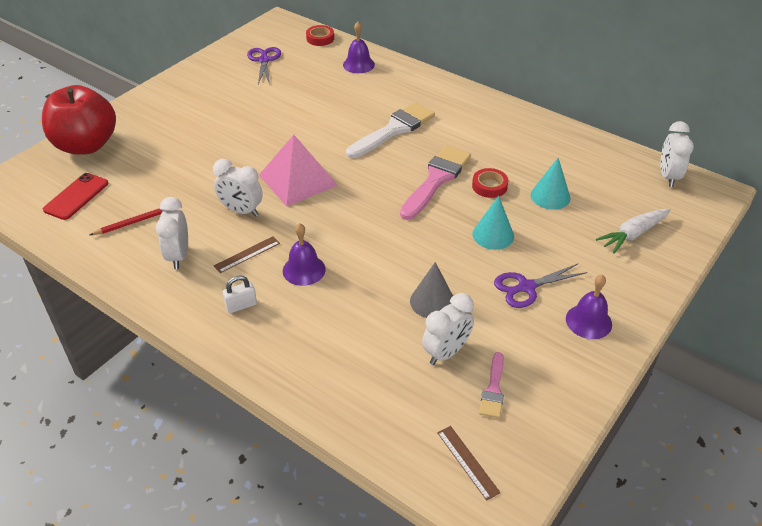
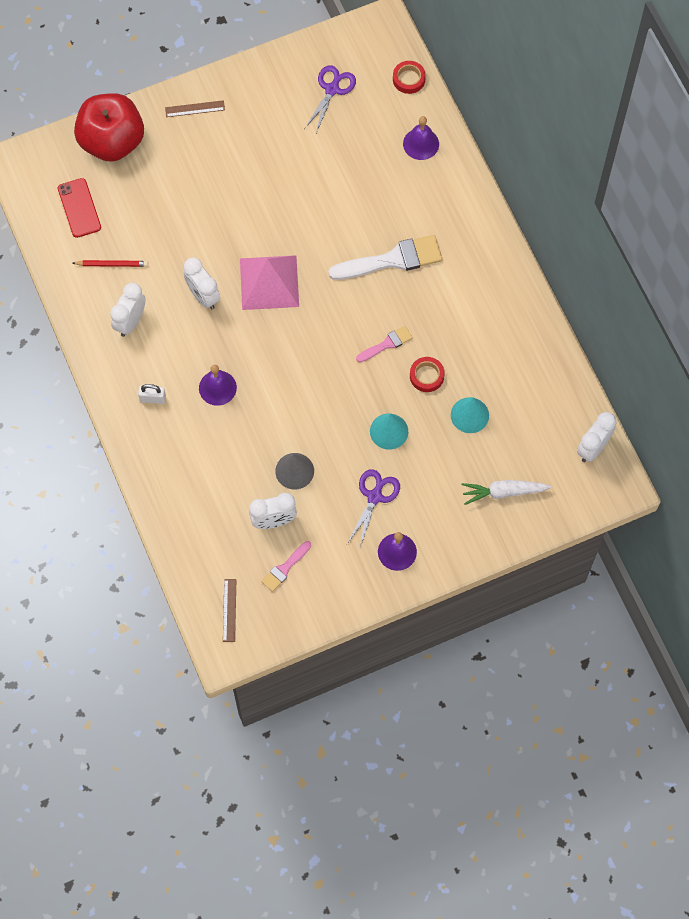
camera: 30 degrees right, 25 degrees up
red phone [43,173,108,220] -> red phone turned 75 degrees counterclockwise [58,178,101,238]
brown ruler [214,236,280,273] -> brown ruler moved to [165,100,225,117]
pink brush [400,146,471,220] -> pink brush [356,326,413,362], size x0.53
purple scissors [494,263,587,308] -> purple scissors turned 105 degrees clockwise [347,469,400,547]

